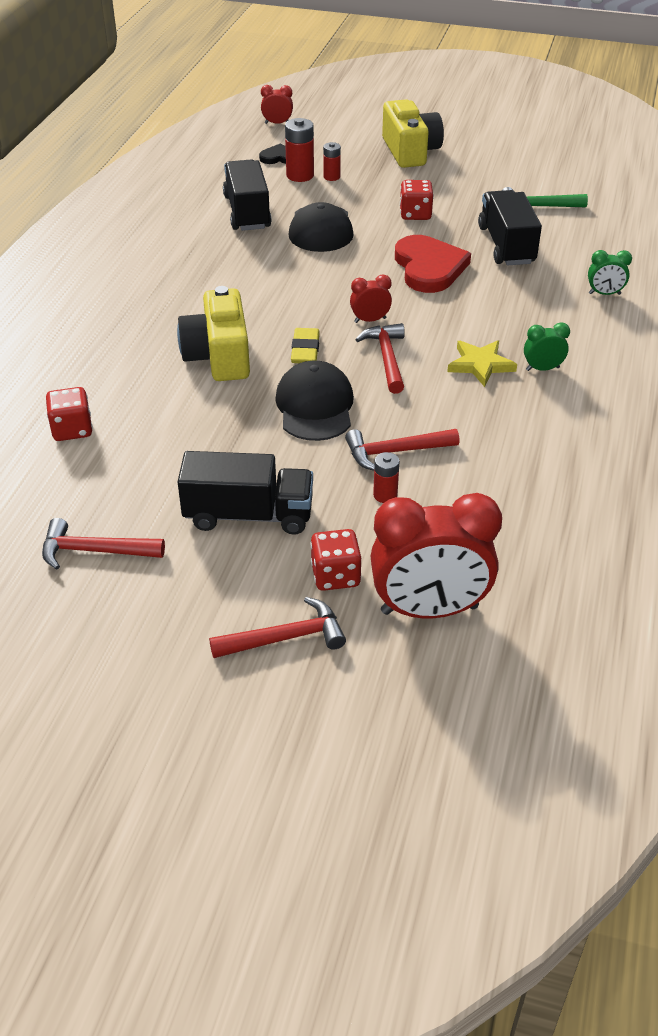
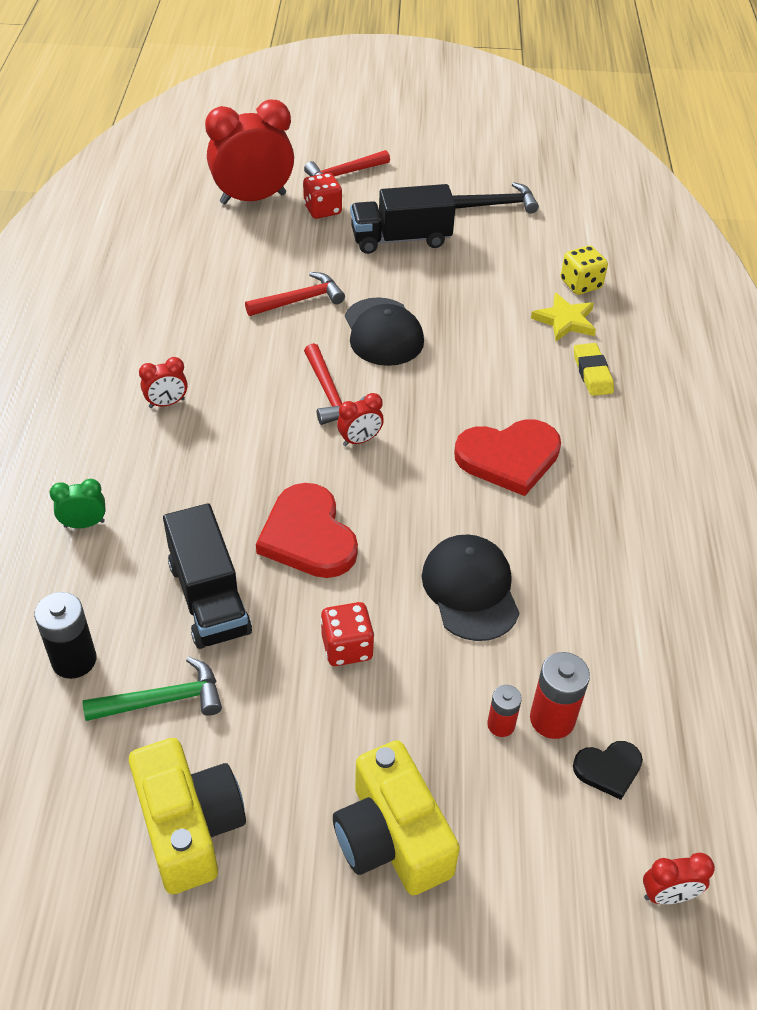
camera: 165 degrees right, 5 degrees up
red hammer [42,518,165,570] -> black hammer [453,182,539,214]
red dice [46,387,92,441] -> yellow dice [560,245,608,295]
yellow camera [177,286,250,381] -> yellow camera moved to [129,738,246,894]
black truck [223,159,272,231] -> none
yellow eraser [291,328,320,363] -> yellow eraser moved to [574,343,614,396]
red battery [373,452,399,503] -> none
yellow star [447,340,517,387] -> yellow star moved to [531,293,596,341]
green clock [524,322,570,371] -> red clock [139,357,188,408]
none -> black battery [34,592,97,679]
none -> red heart [454,419,561,496]

